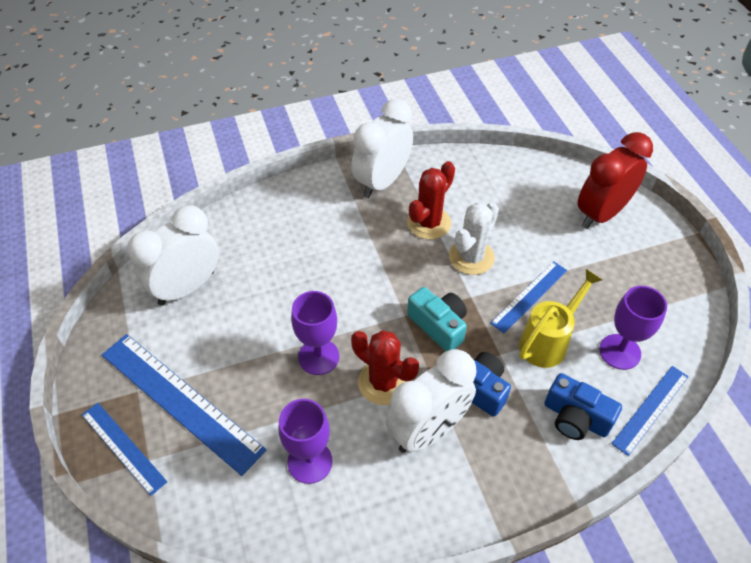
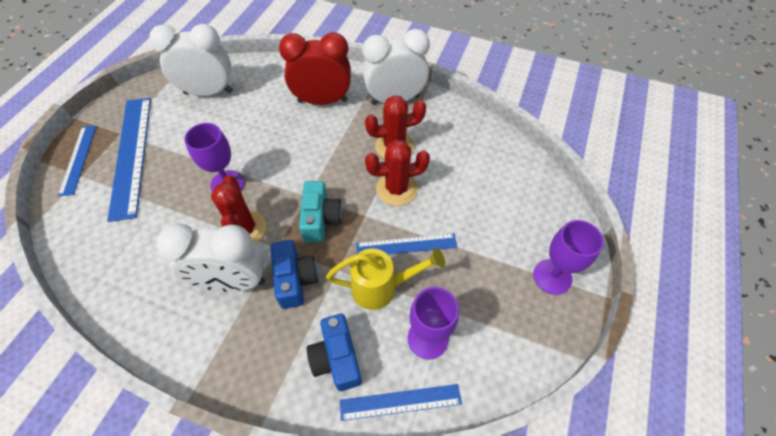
camera: 40 degrees right, 5 degrees up
purple goblet [279,399,333,484] -> purple goblet moved to [533,220,604,295]
white cactus [449,202,499,275] -> red cactus [365,140,430,206]
red clock [578,132,653,229] -> red clock moved to [279,32,351,105]

